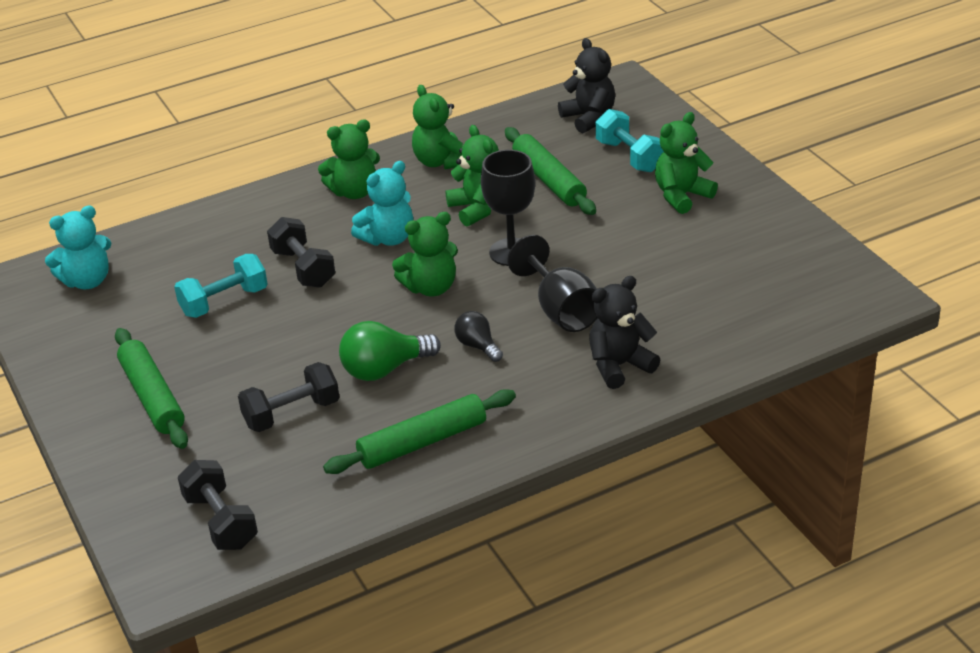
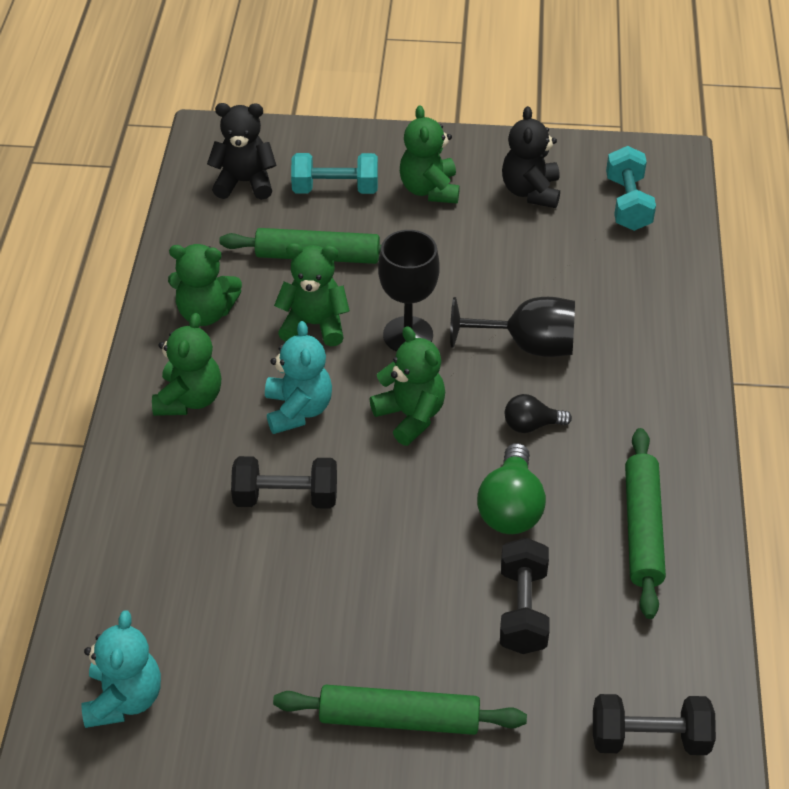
camera: 60 degrees left, 10 degrees up
turquoise dumbbell [174,254,268,318] -> turquoise dumbbell moved to [606,146,656,231]
green teddy bear [392,212,458,296] -> green teddy bear turned 45 degrees counterclockwise [370,326,445,446]
black teddy bear [589,276,660,389] -> black teddy bear moved to [502,106,560,208]

